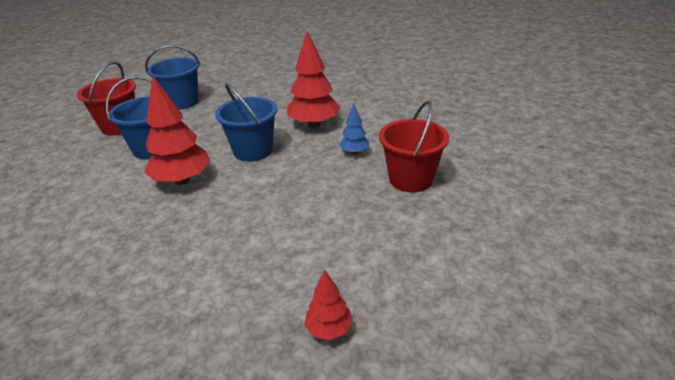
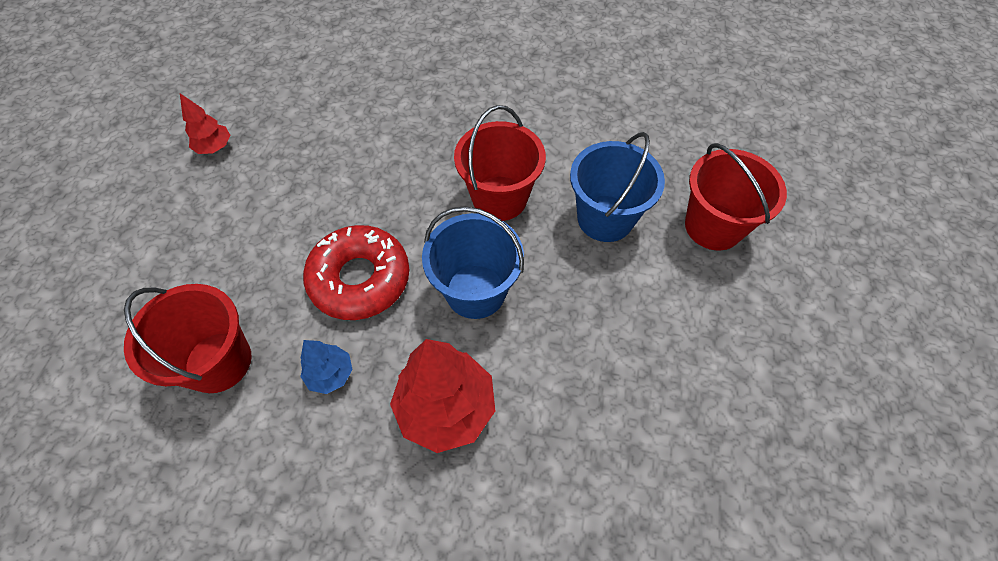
camera: 140 degrees right, 25 degrees up
red tree [144,75,210,185] -> red bucket [454,105,546,221]
blue bucket [145,45,200,110] -> none
none -> red donut [303,225,409,320]

